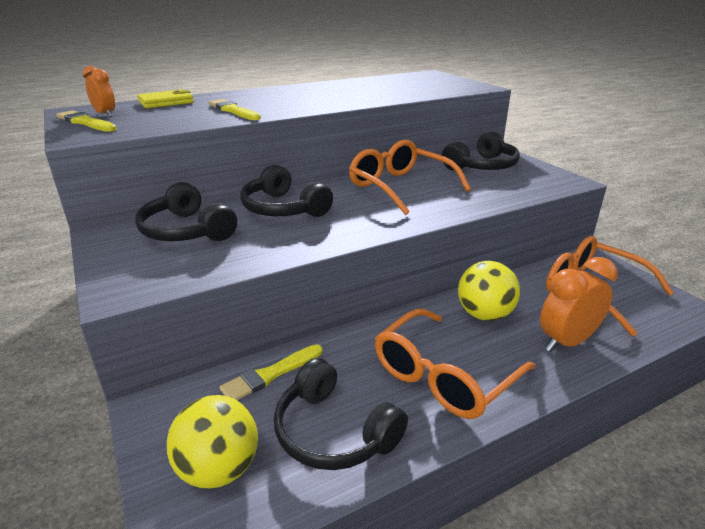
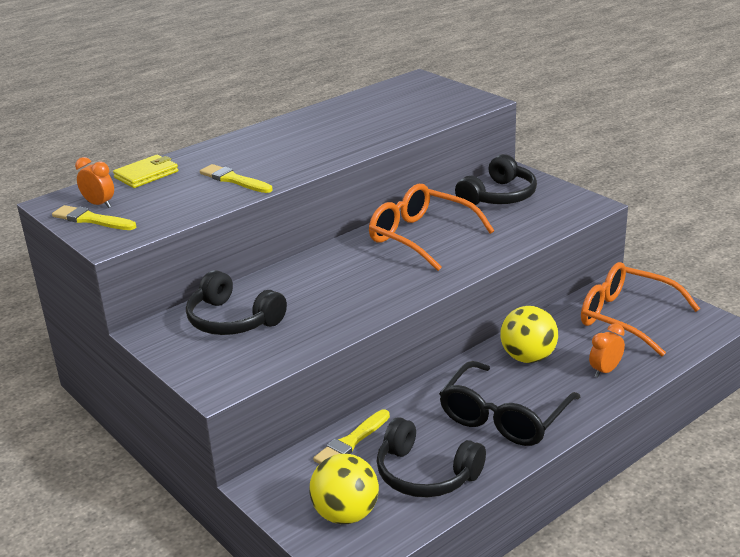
camera: 10 degrees left, 0 degrees up
black headphones [240,165,333,217] -> none
orange glasses [375,309,536,419] -> black glasses [439,361,580,446]
orange clock [540,257,618,352] -> orange clock [589,323,625,378], size x0.60

